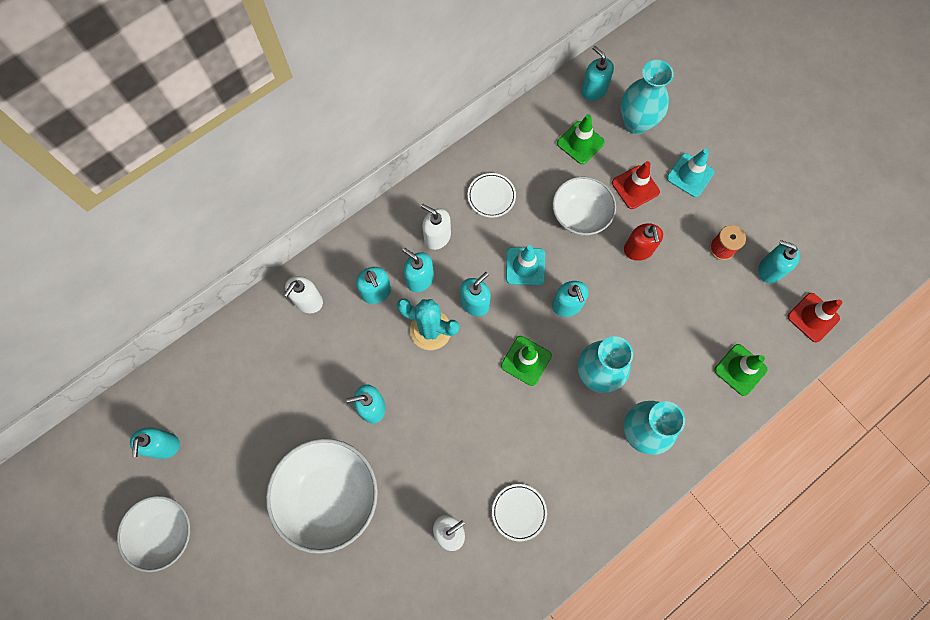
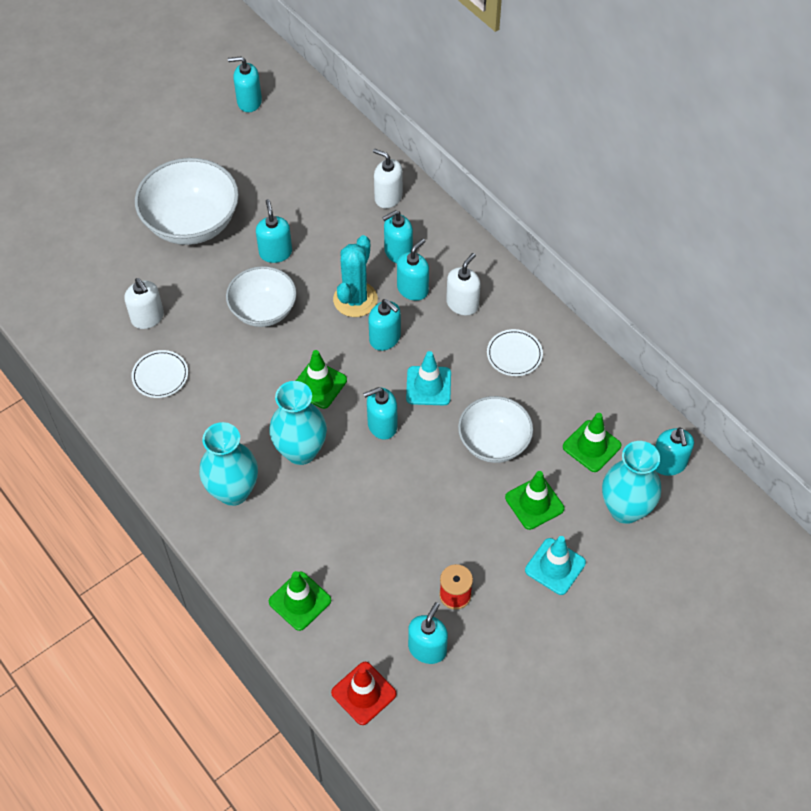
camera: 90 degrees right, 15 degrees down
white bowl [117,496,190,572] -> white bowl moved to [226,266,297,327]
turquoise soap dispenser [581,46,614,101] -> turquoise soap dispenser turned 120 degrees clockwise [655,427,694,476]
red traffic cone [612,161,660,209] -> green traffic cone [505,471,564,530]
red soap dispenser [624,223,663,261] -> none

